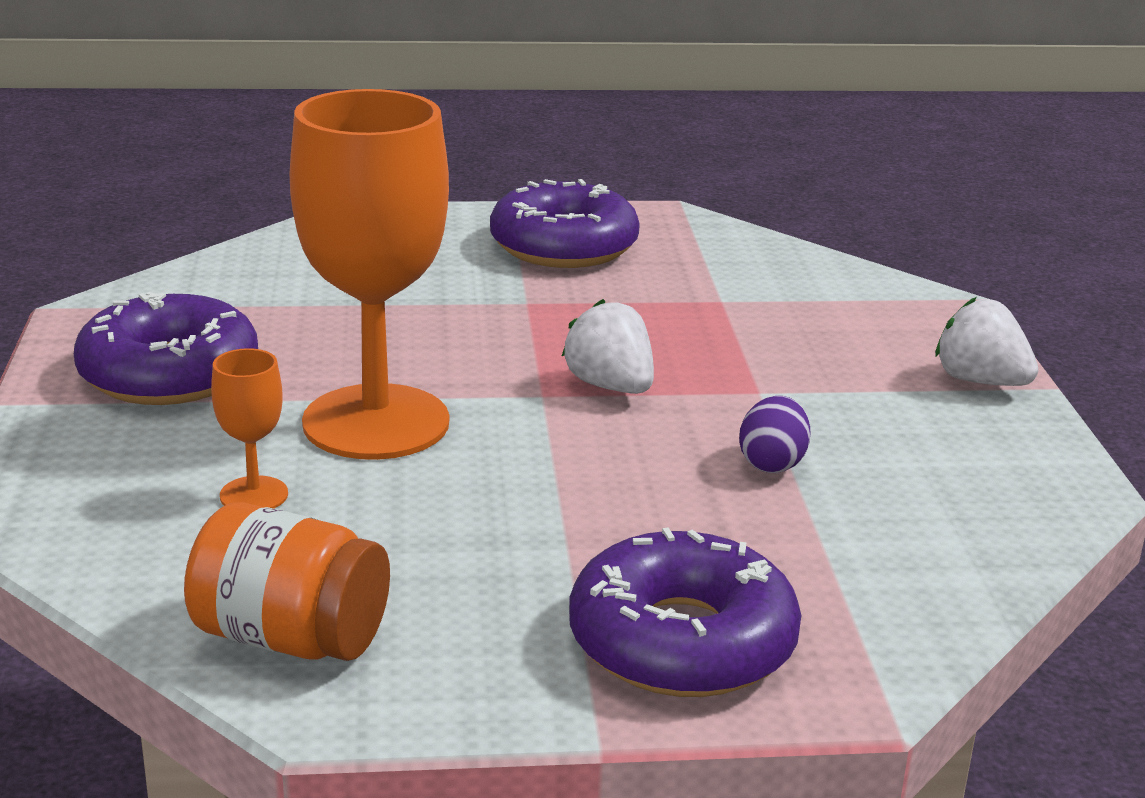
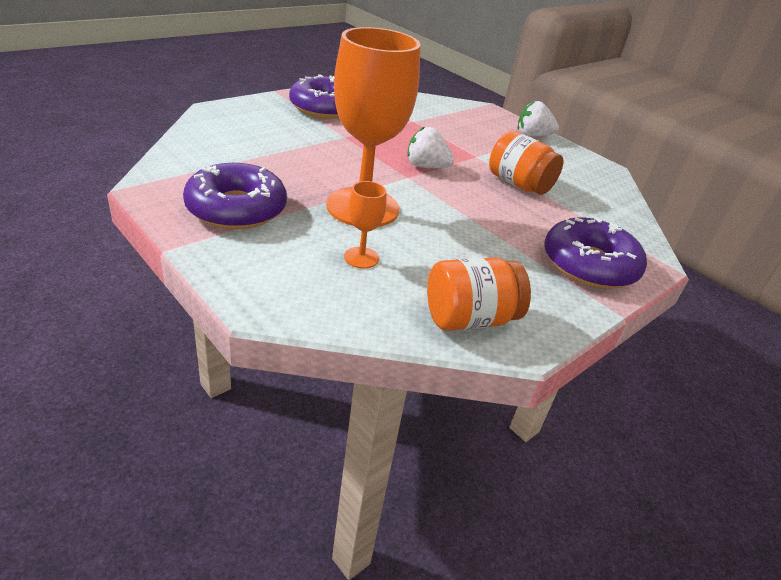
camera: 40 degrees left, 10 degrees up
purple egg [739,396,810,473] -> orange jar [489,131,563,195]

